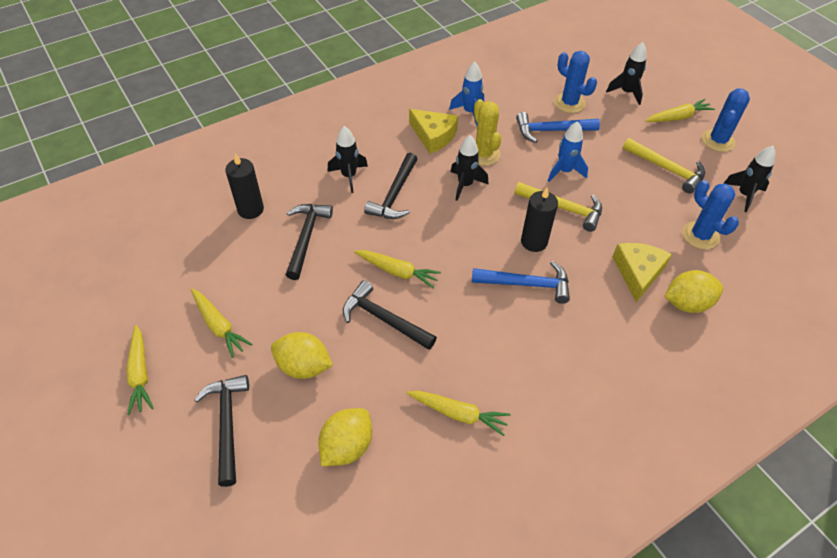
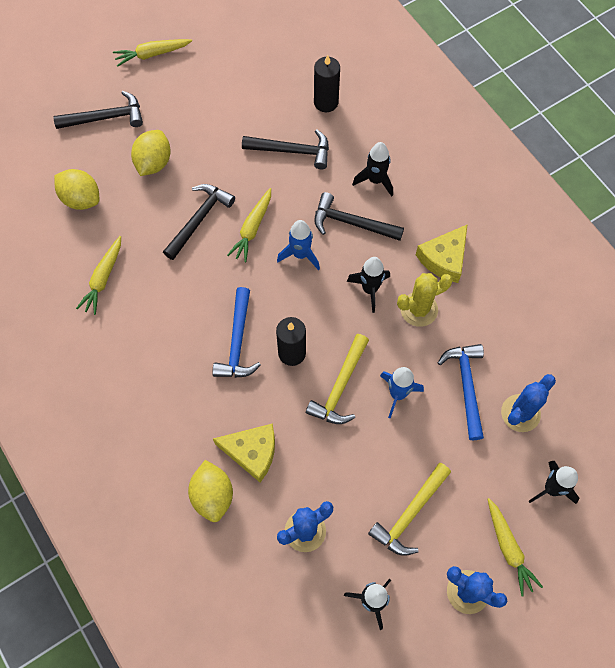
camera: 90 degrees right, 15 degrees up
yellow carrot [191,289,252,358] -> none
blue rocket [449,62,484,126] -> blue rocket moved to [277,220,320,270]

